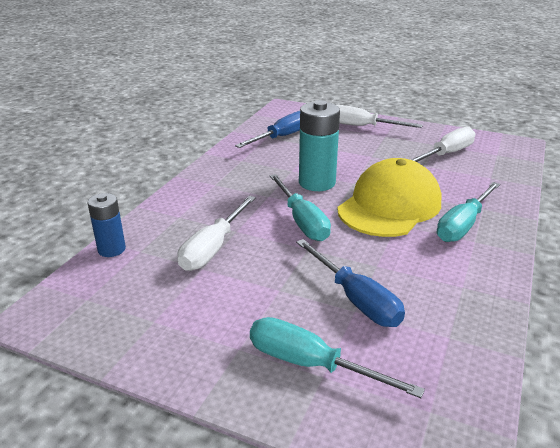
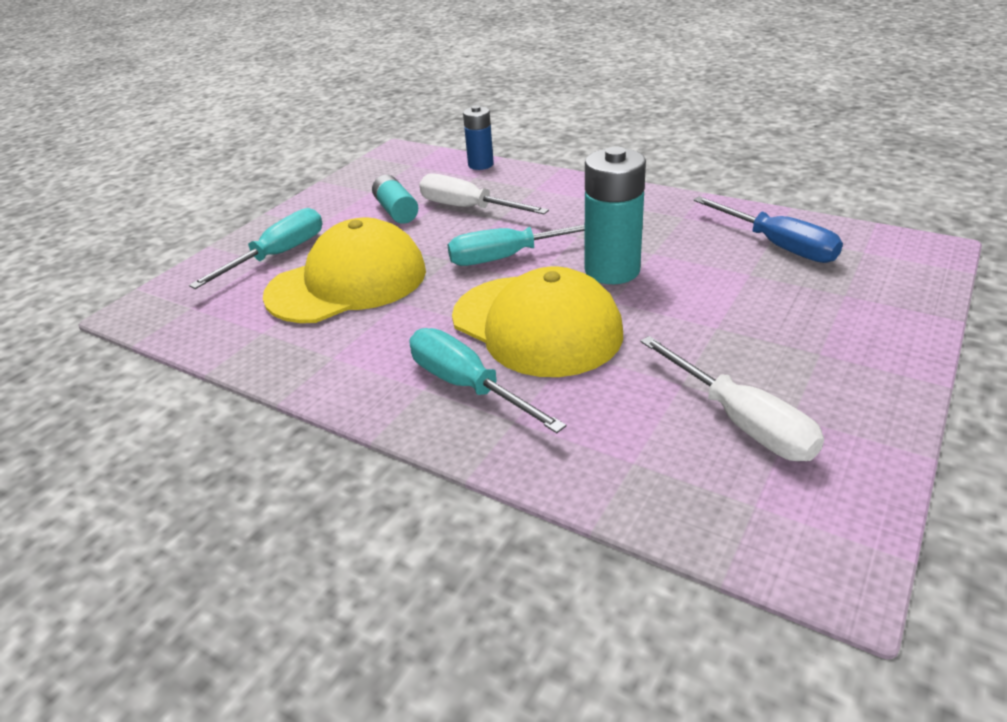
camera: 100 degrees right, 5 degrees up
blue screwdriver [296,239,405,327] -> yellow cap [263,218,426,323]
white screwdriver [337,105,423,128] -> none
none -> turquoise battery [372,175,418,224]

